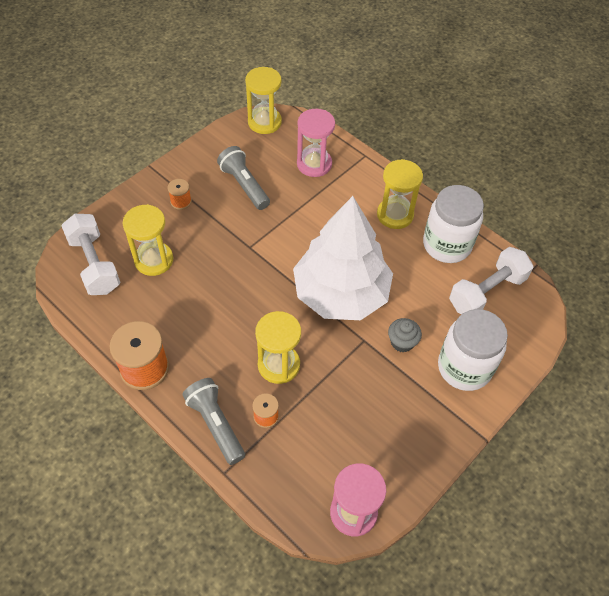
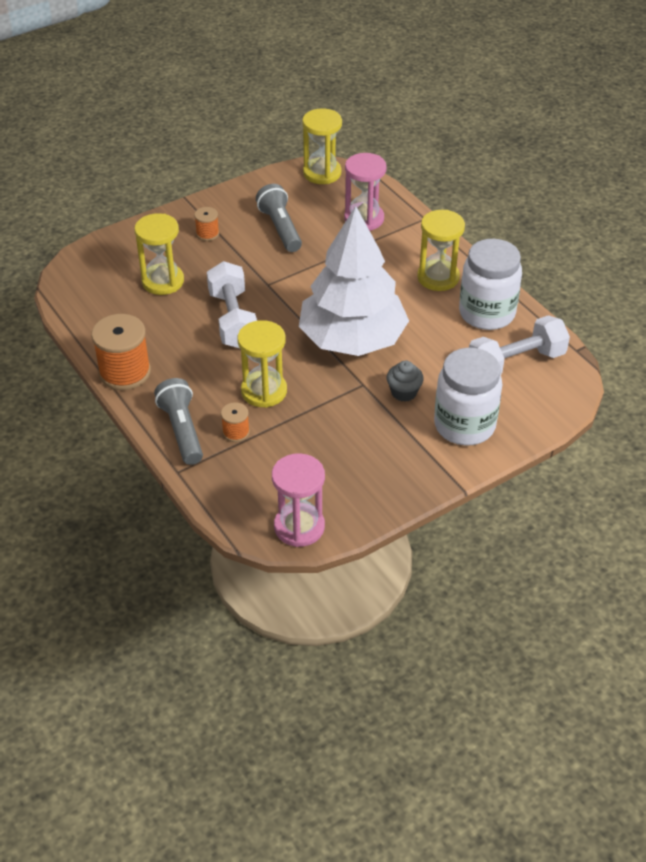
camera: 15 degrees right, 10 degrees down
white dumbbell [61,214,121,295] -> white dumbbell moved to [207,261,257,348]

